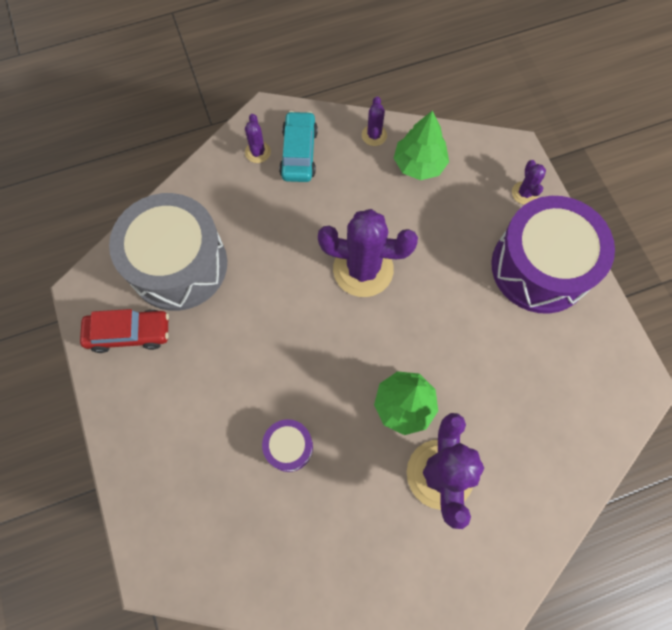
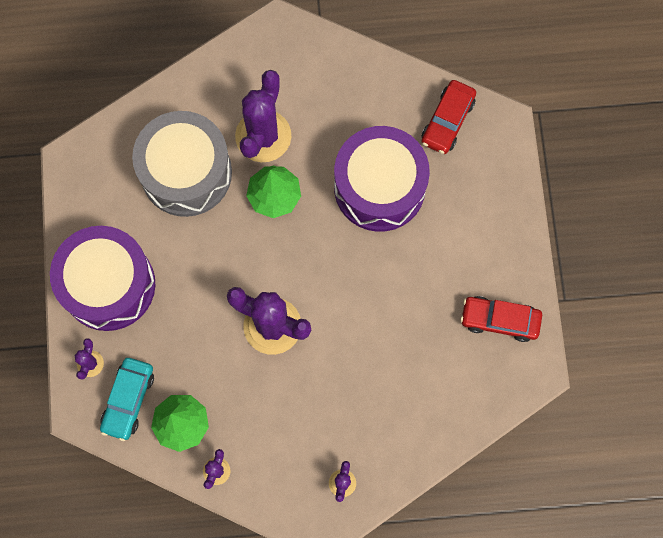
camera: 165 degrees left, 5 degrees up
grey drum [109,193,227,311] -> grey drum moved to [132,111,232,217]
purple drum [262,419,313,472] -> purple drum [334,126,430,232], size x2.26
turquoise car [279,111,318,182] -> turquoise car moved to [100,358,154,441]
none -> red car [421,80,476,154]

